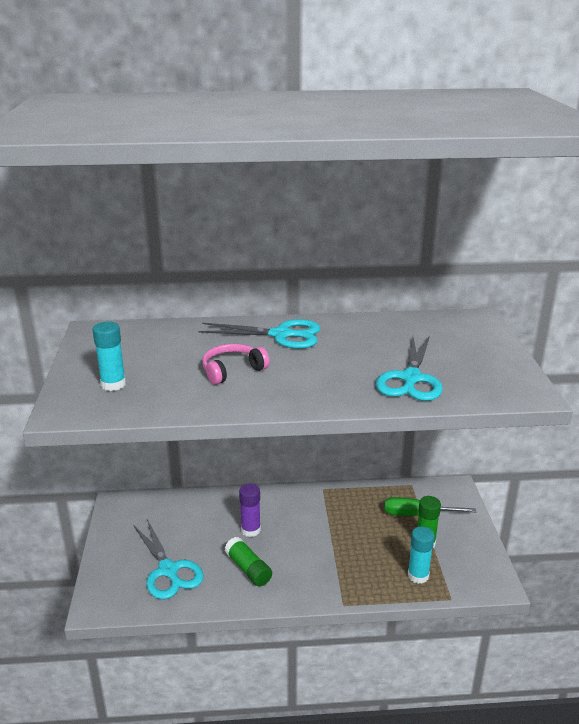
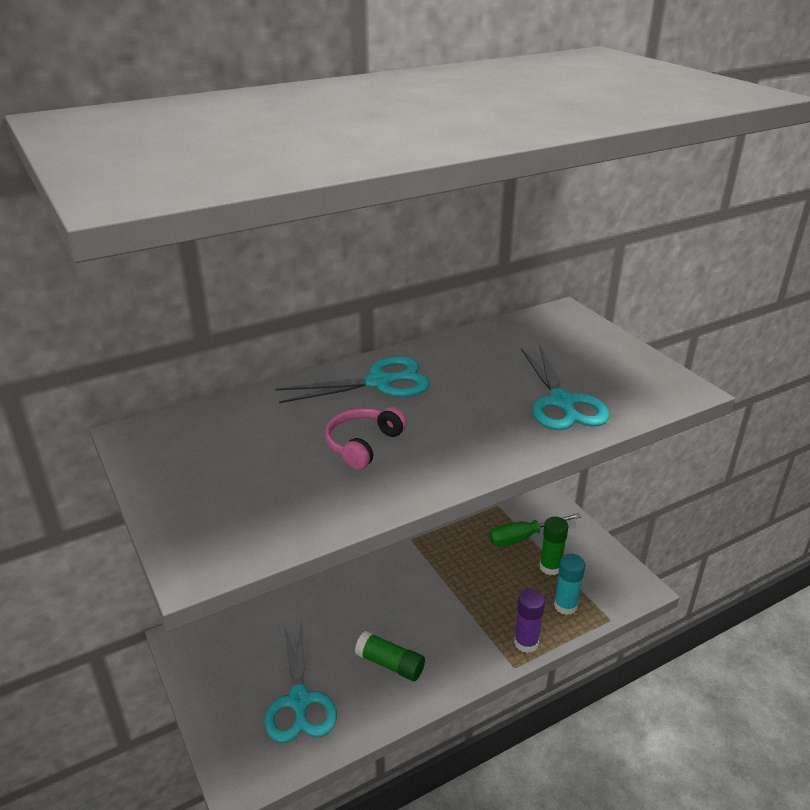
camera: 25 degrees left, 5 degrees up
turquoise glue stick [93,322,126,391] -> none
turquoise scissors [133,519,203,600] -> turquoise scissors turned 45 degrees clockwise [264,621,337,743]
purple glue stick [239,484,261,537] -> purple glue stick moved to [514,589,545,653]

